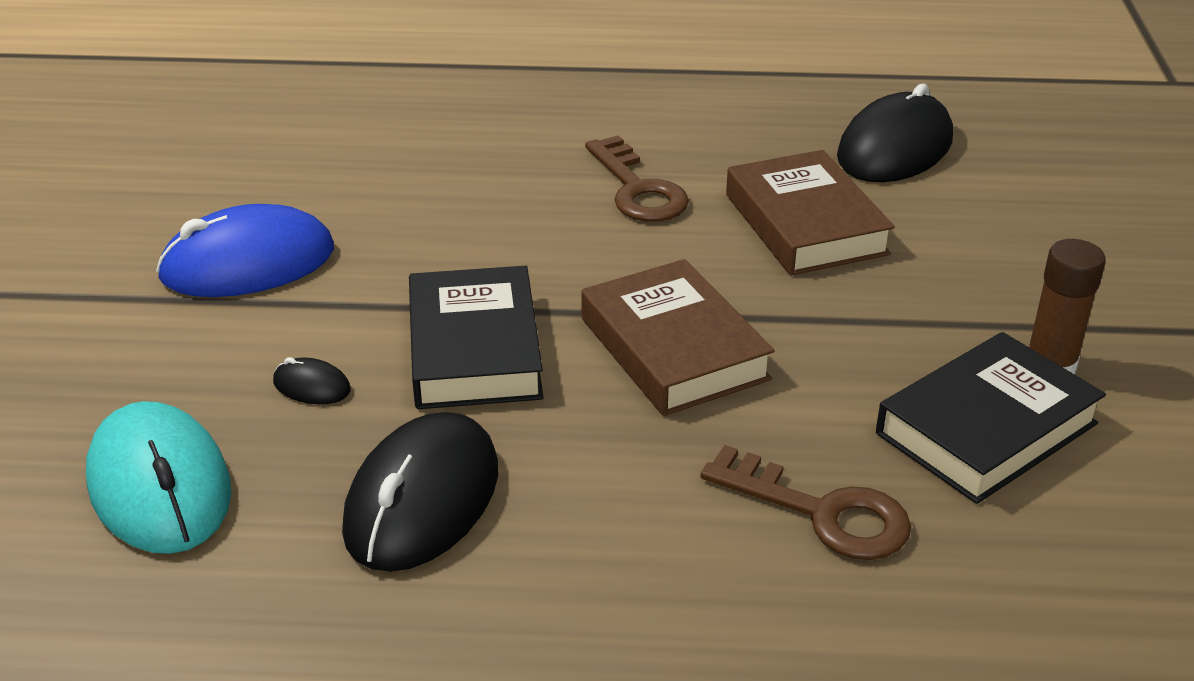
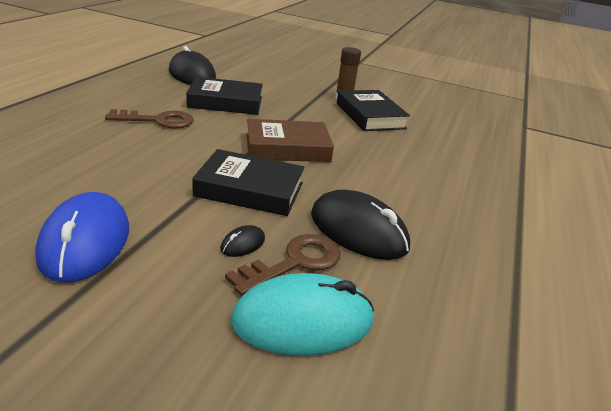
camera: 75 degrees left, 5 degrees down
brown key [700,445,911,560] -> brown key moved to [225,234,341,296]
brown book [726,150,895,276] -> black book [186,77,263,115]

